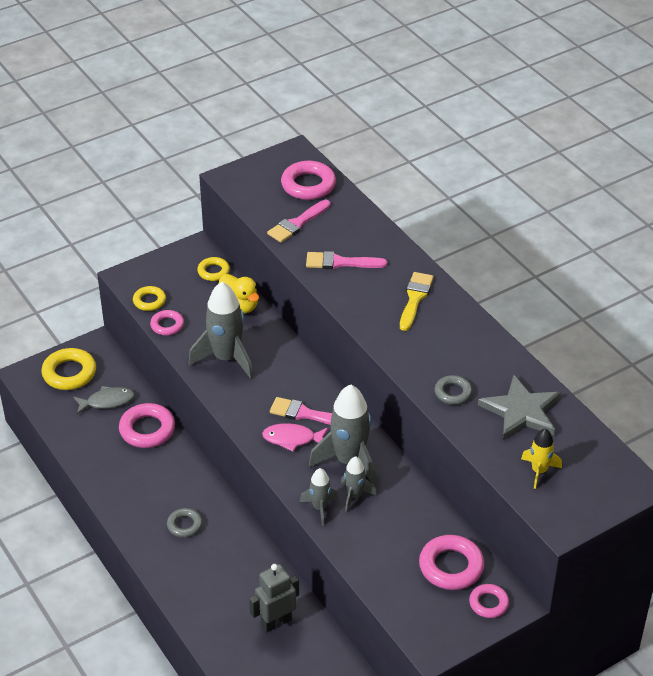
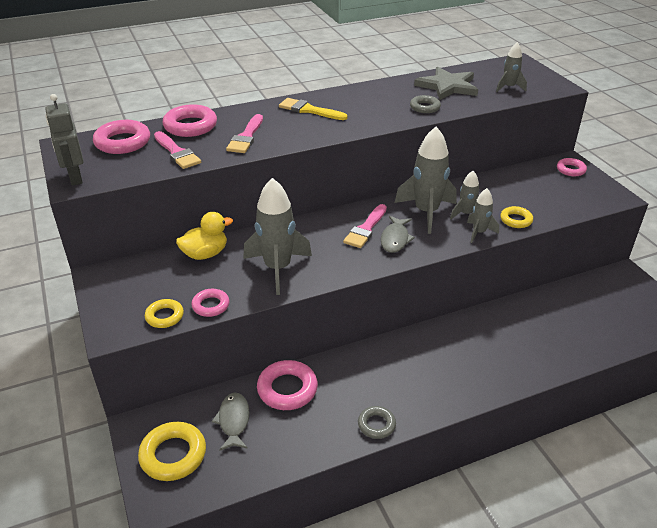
camera: 80 degrees left, 5 degrees down
grey ring [167,508,203,538] -> grey ring moved to [358,406,396,439]
yellow ring [197,257,230,281] -> yellow ring moved to [500,206,533,228]
grey robot [249,564,299,633] -> grey robot moved to [45,94,84,185]
pink fish [262,423,328,452] -> grey fish [381,216,415,253]
pink ring [419,535,485,590] -> pink ring moved to [163,104,217,137]
yellow rocket [521,428,562,489] -> grey rocket [496,42,527,92]

